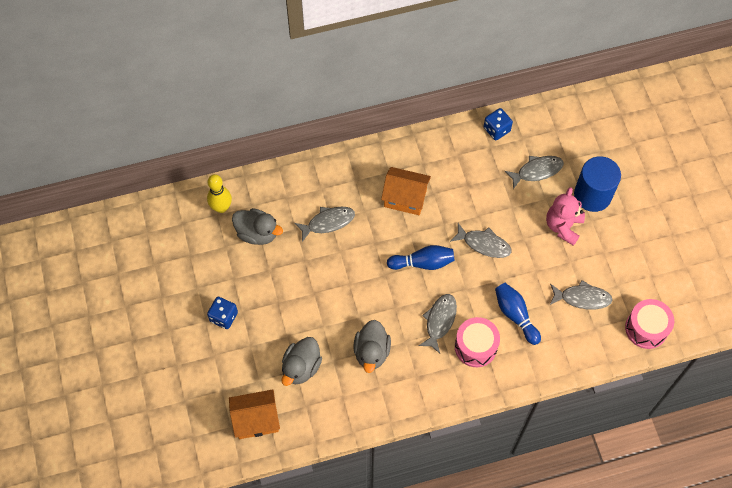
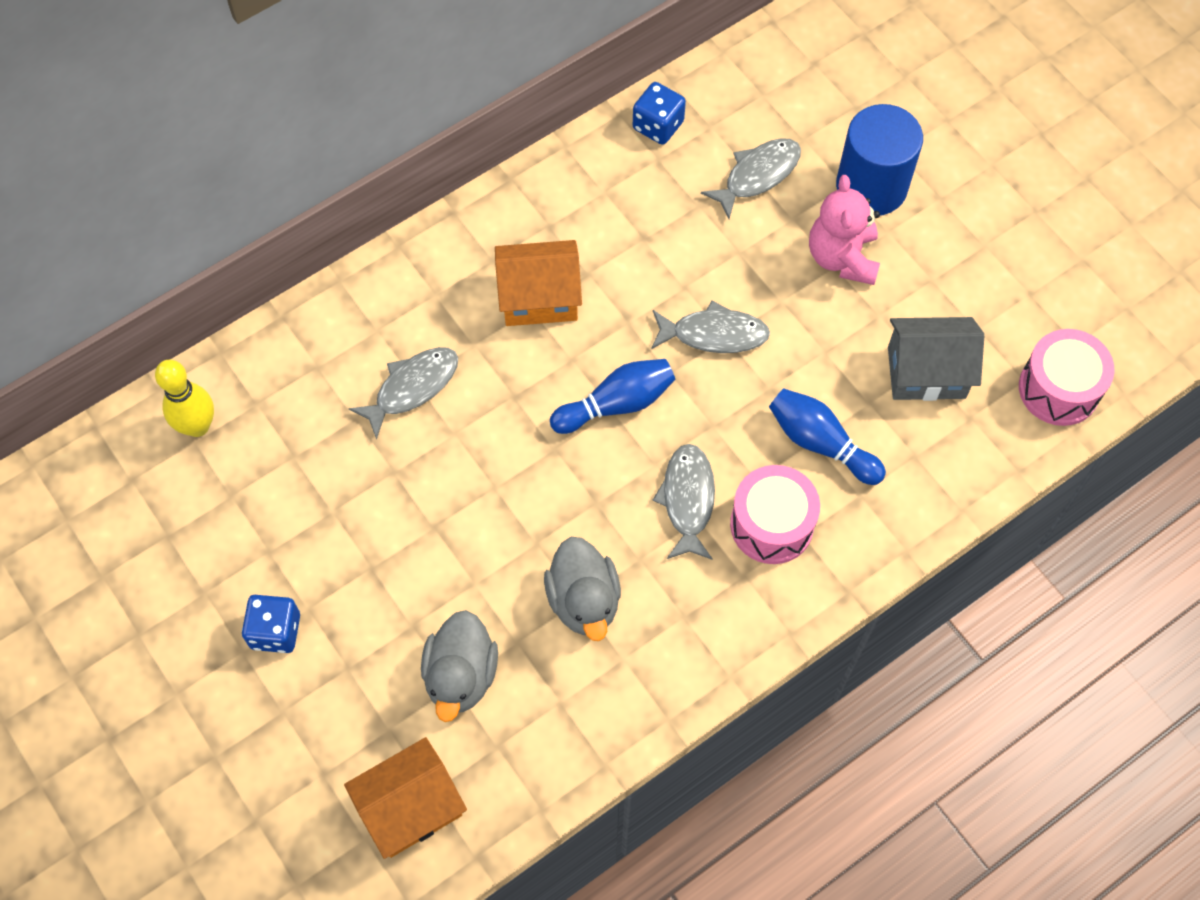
camera: 20 degrees left, 0 degrees up
grey duck [232,208,283,245] -> none
grey fish [550,280,613,310] -> grey house [888,317,984,401]

